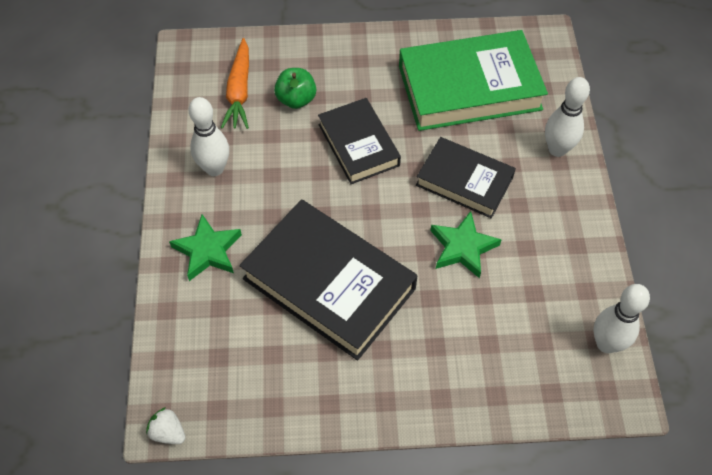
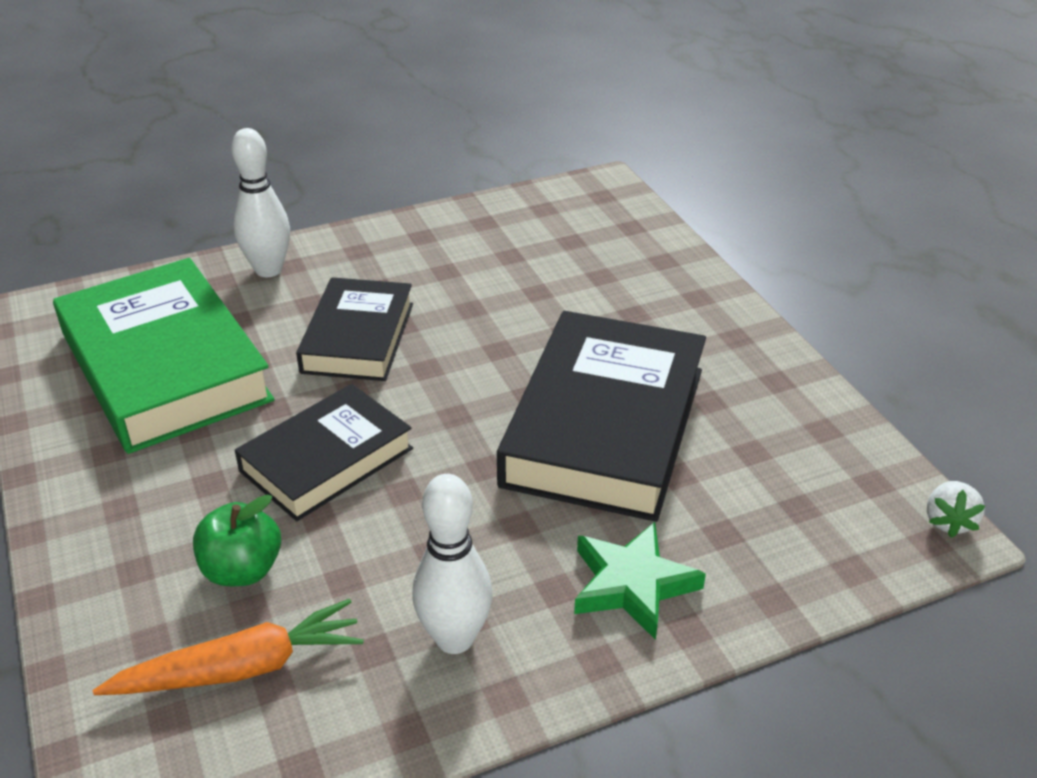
camera: 110 degrees left, 20 degrees down
green star [431,211,502,278] -> none
white bowling pin [594,284,650,353] -> none

